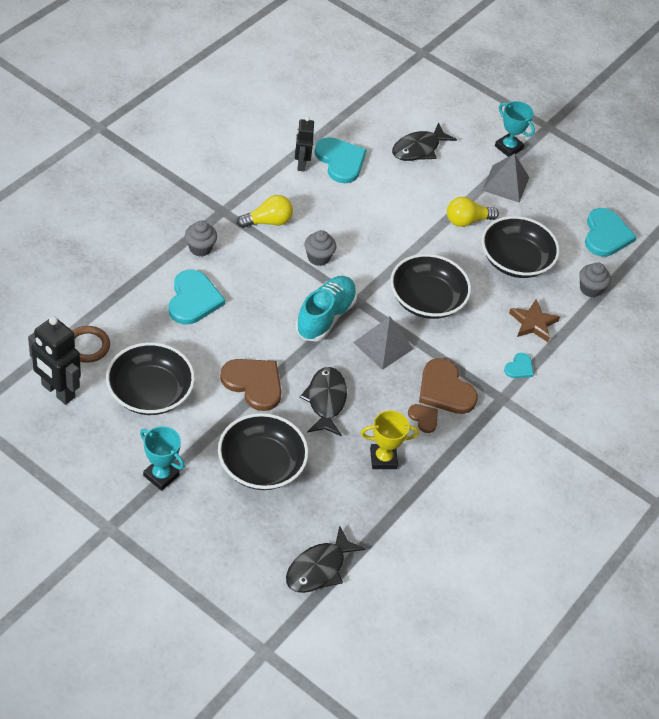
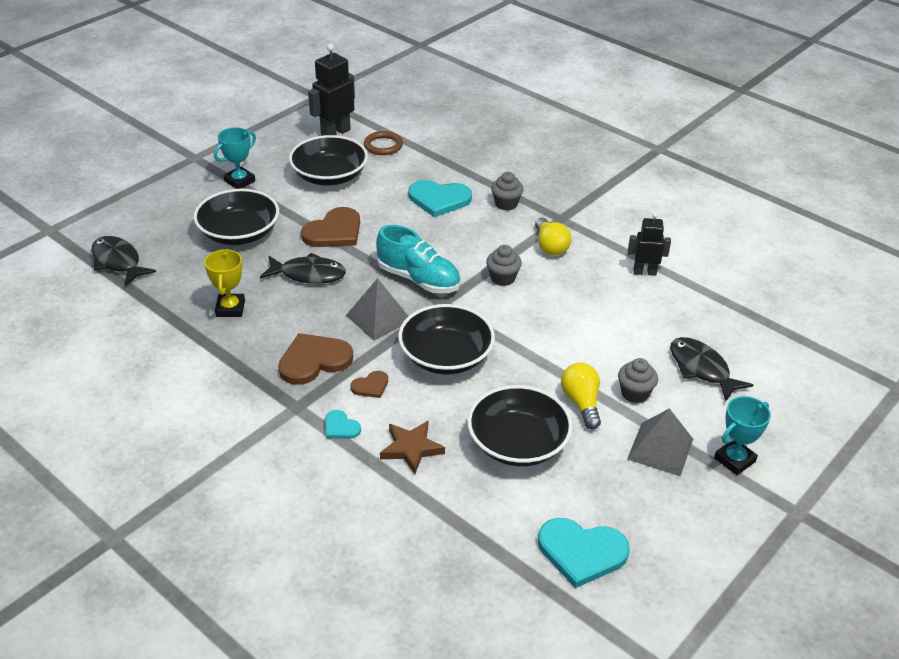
camera: 100 degrees right, 10 degrees down
turquoise heart [314,137,367,183] -> none
brown heart [408,404,438,433] -> brown heart moved to [350,371,388,398]
grey cupcake [579,262,611,297] -> grey cupcake moved to [618,358,658,403]

